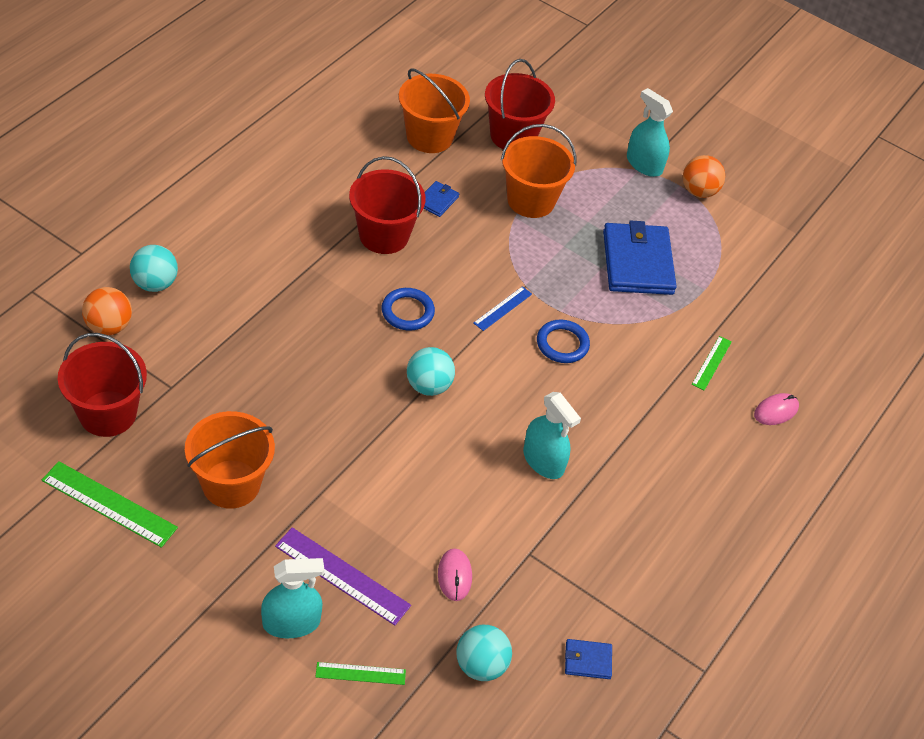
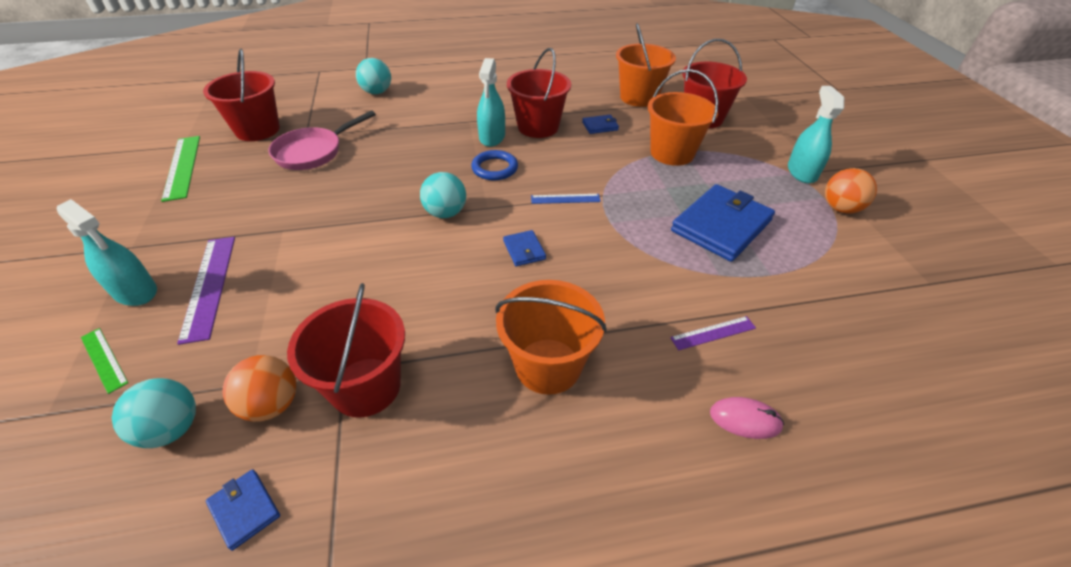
camera: 50 degrees right, 5 degrees down
orange ball [82,287,132,335] -> orange ball moved to [223,355,297,422]
orange bucket [185,411,275,509] -> orange bucket moved to [495,280,607,395]
pink mouse [438,548,472,601] -> none
turquoise spray bottle [523,392,581,479] -> turquoise spray bottle moved to [477,58,505,147]
blue ring [537,319,590,363] -> none
green ruler [692,336,732,390] -> purple ruler [670,316,756,350]
none -> pink pan [269,110,376,170]
none -> red bucket [287,283,405,418]
none -> blue wallet [503,230,546,266]

